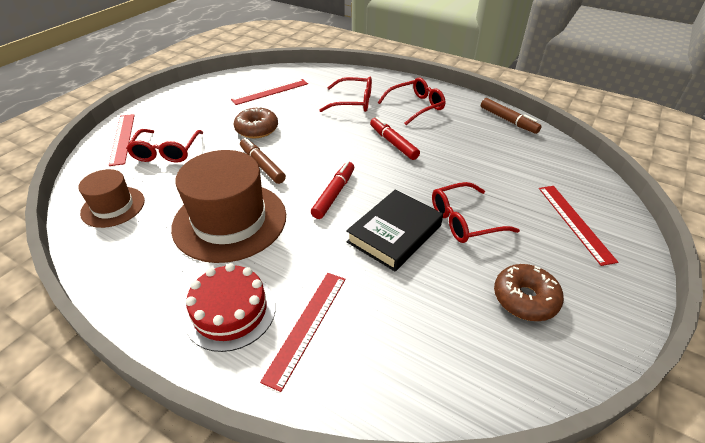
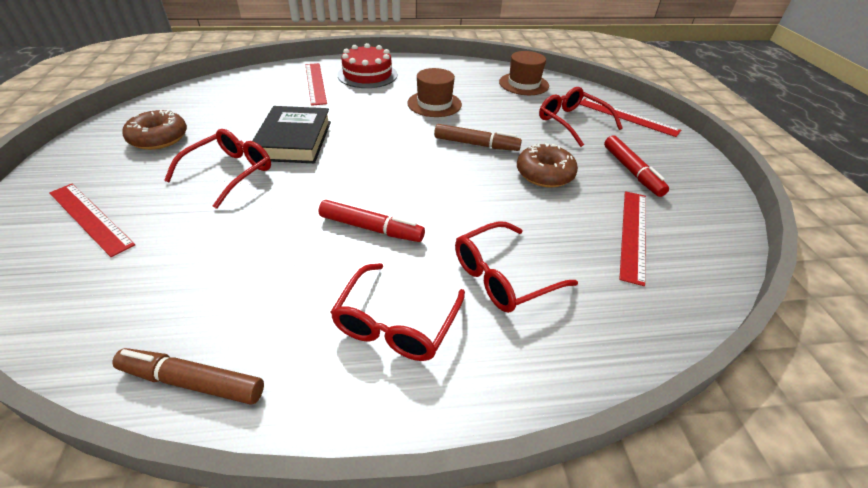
camera: 140 degrees right, 0 degrees up
brown hat [171,150,286,263] -> brown hat [407,68,462,117], size x0.55
red marker [311,162,354,219] -> red marker moved to [604,135,669,197]

